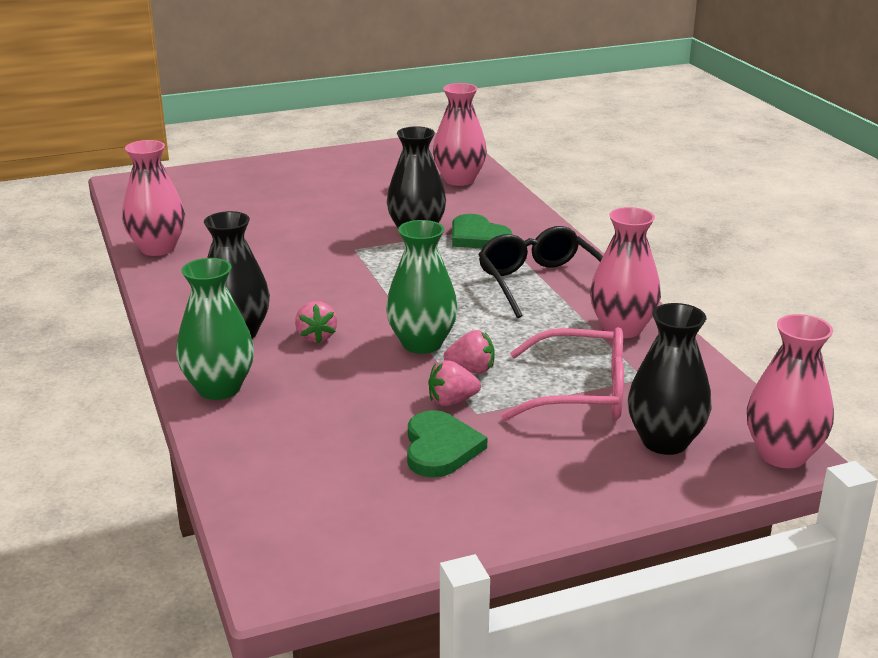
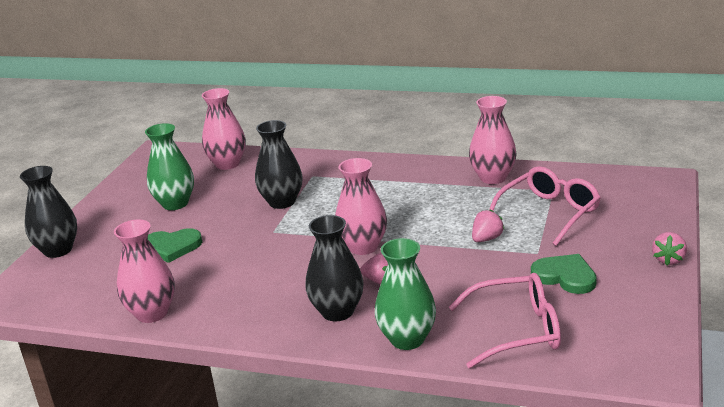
camera: 50 degrees left, 0 degrees up
green vase [386,220,458,354] -> green vase moved to [145,123,194,210]
pink strawberry [428,360,481,406] -> pink strawberry moved to [652,232,687,266]
green heart [452,214,512,248] -> green heart moved to [148,228,202,263]
black glasses [478,226,603,318] -> none
black vase [628,303,712,455] -> black vase moved to [20,166,77,258]
pink vase [747,314,834,468] -> pink vase moved to [335,158,387,255]
none -> pink glasses [449,273,561,368]

